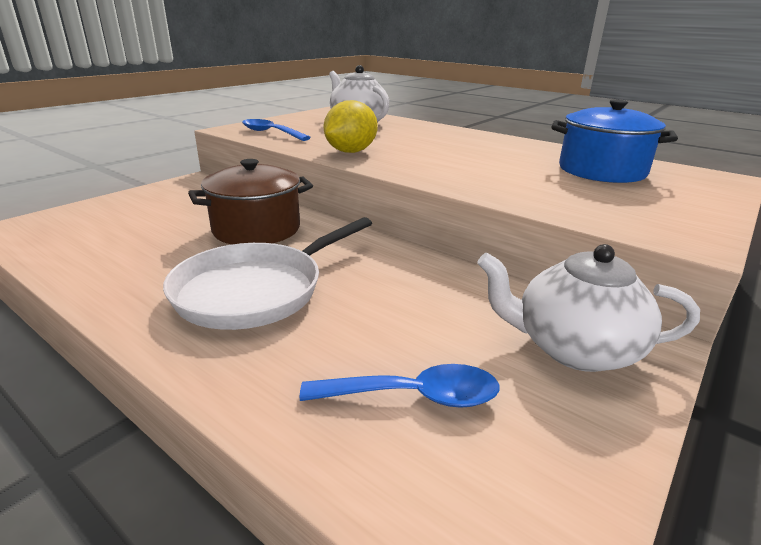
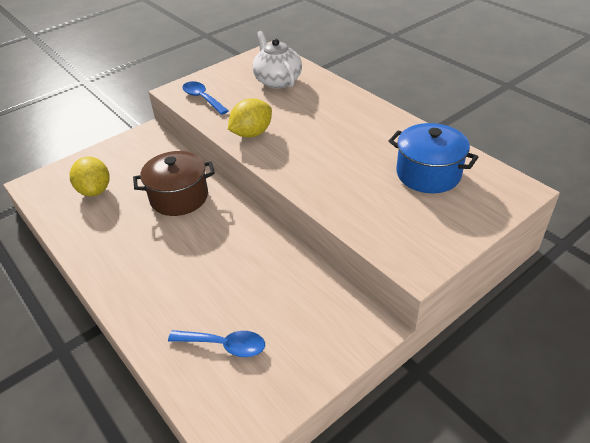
camera: 15 degrees right, 15 degrees up
white pan [163,217,372,330] -> none
white teapot [477,244,700,372] -> none
none -> yellow lemon [70,156,110,197]

